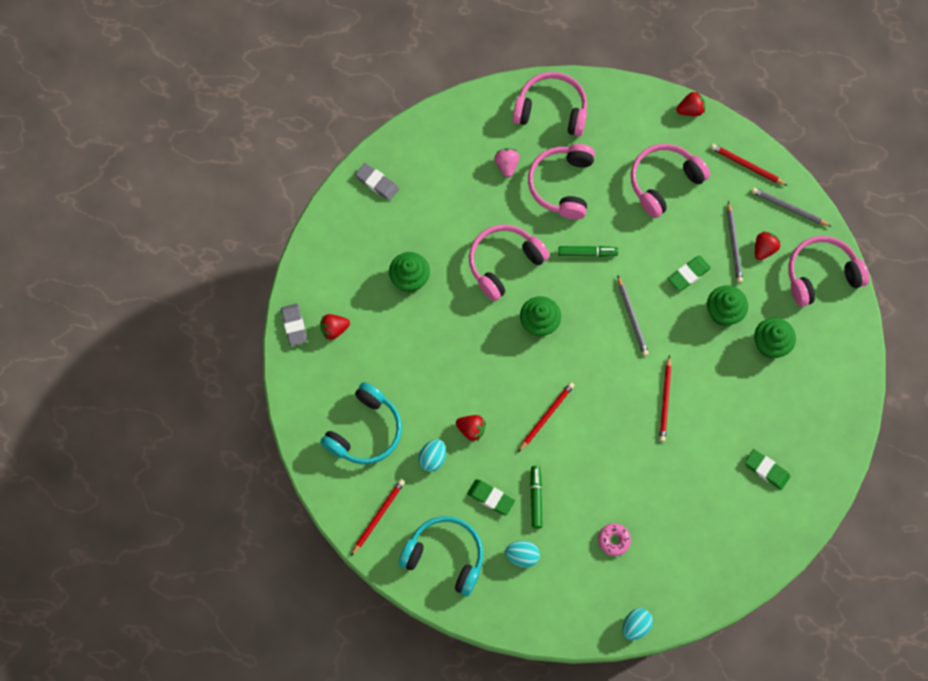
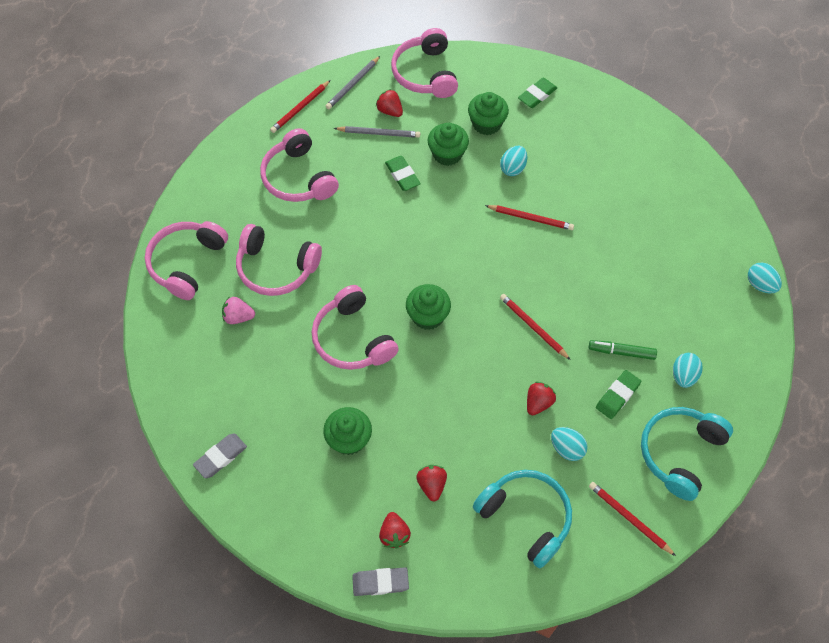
camera: 80 degrees left, 10 degrees down
green marker [558,246,618,257] -> none
pink donut [598,523,631,556] -> none
grey pencil [618,276,649,356] -> none
red strawberry [676,92,705,116] -> red strawberry moved to [416,465,447,501]
green eraser [744,449,791,490] -> green eraser moved to [518,78,557,108]
none -> turquoise egg [500,146,527,176]

